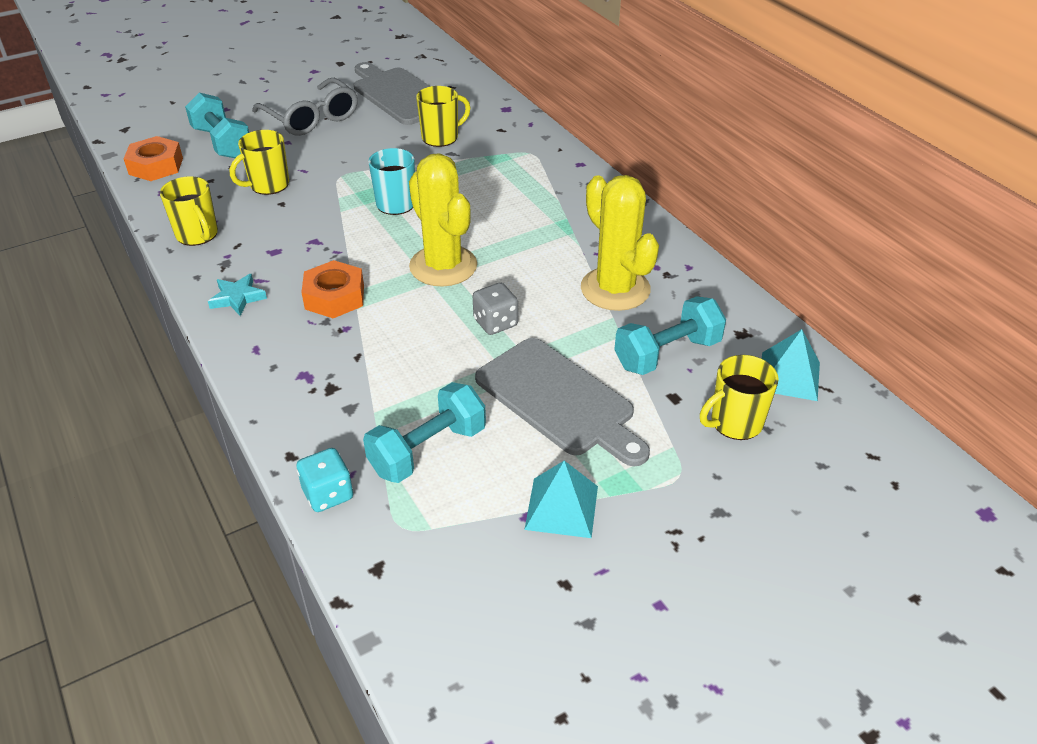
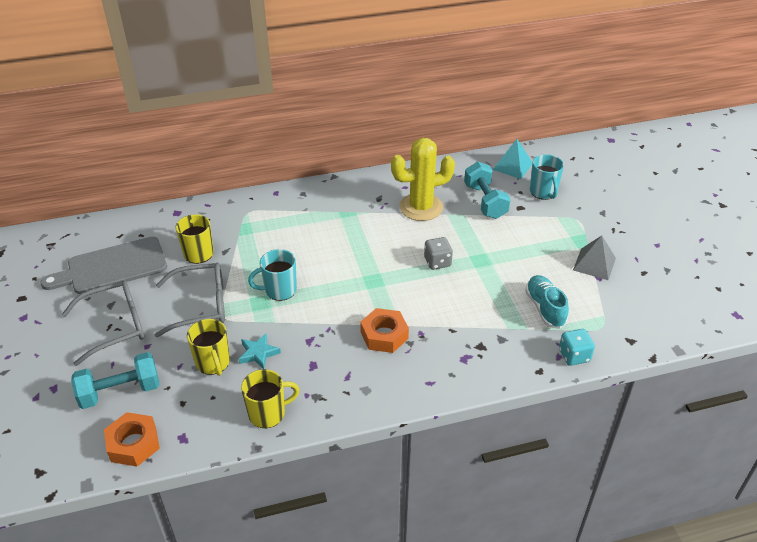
camera: 75 degrees left, 0 degrees up
turquoise star [208,274,267,316] -> turquoise star moved to [239,333,281,369]
turquoise dumbbell [363,382,486,483] -> turquoise shoe [525,275,569,329]
yellow cactus [409,153,477,286] -> none
grey cutting board [475,338,650,466] -> none
turquoise pyramid [524,461,598,538] -> grey pyramid [573,235,616,280]
yellow mug [700,355,779,440] -> turquoise mug [530,154,564,200]
none -> grey glasses [155,263,225,337]

